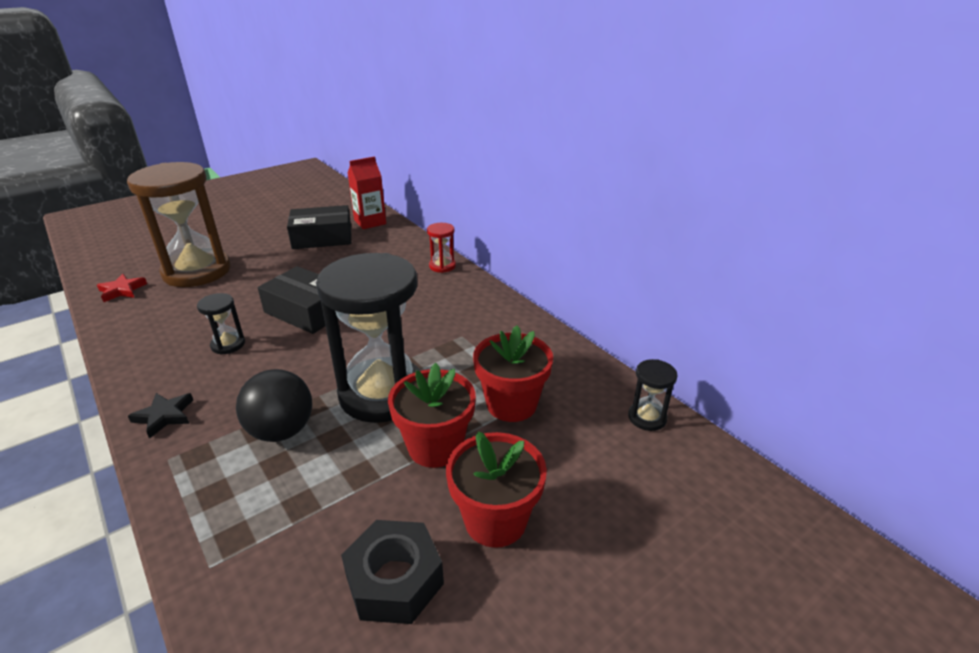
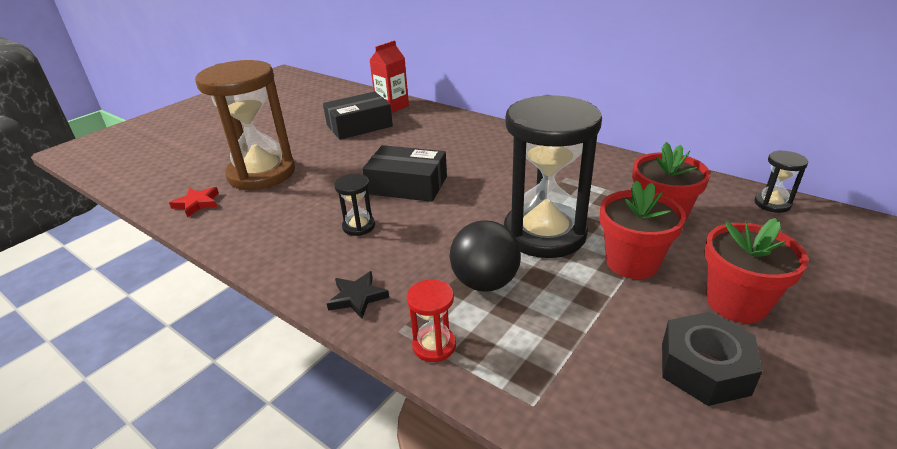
camera: 15 degrees left, 0 degrees up
red hourglass [427,223,456,273] -> red hourglass moved to [407,279,456,362]

